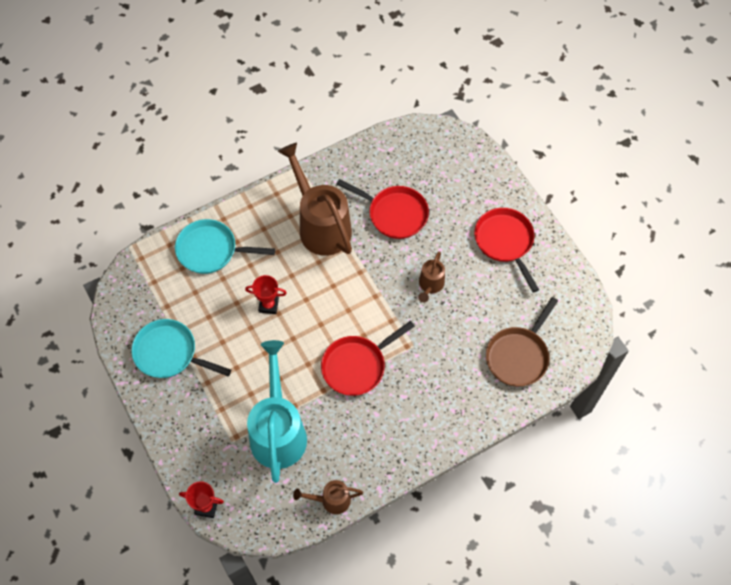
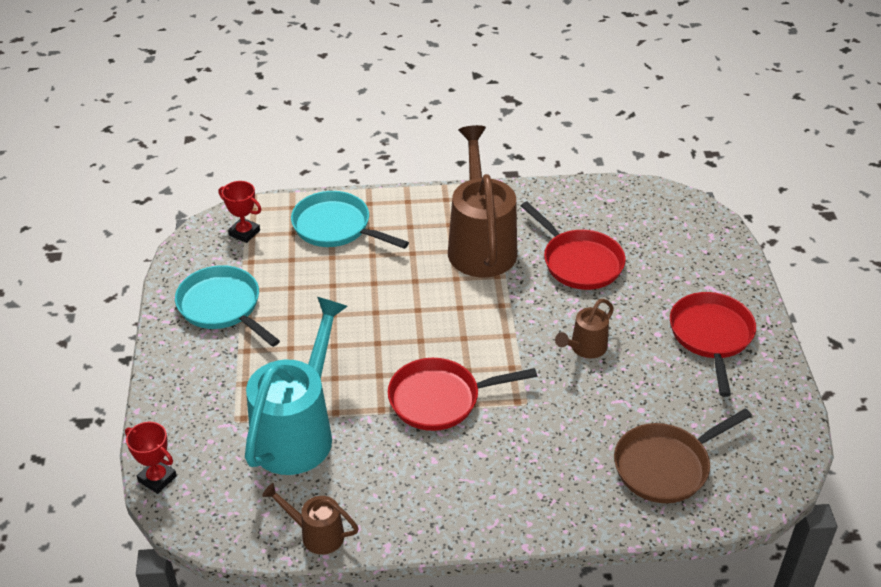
camera: 25 degrees right, 20 degrees down
red trophy [245,275,287,314] -> red trophy moved to [219,181,261,243]

